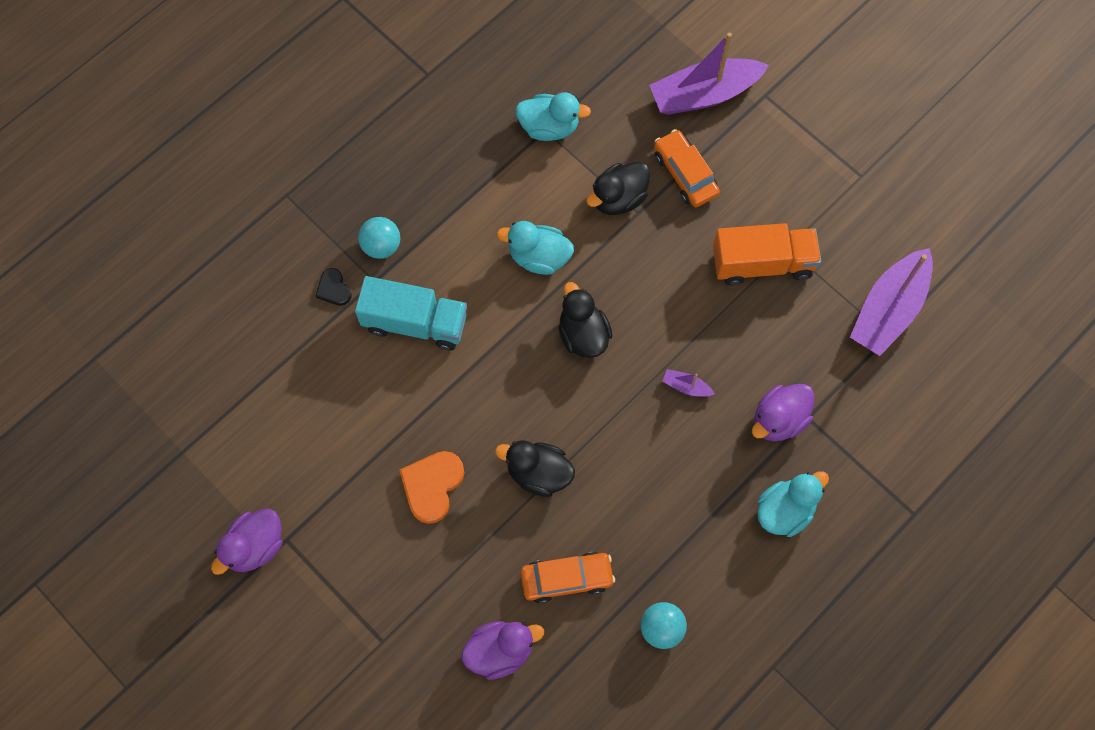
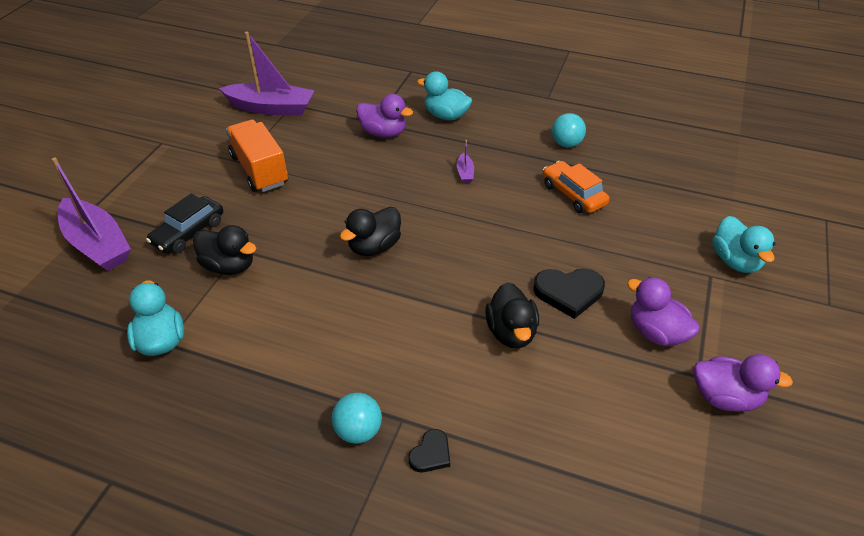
camera: 115 degrees left, 25 degrees down
turquoise truck [355,276,467,350] -> none
orange heart [399,451,464,524] -> black heart [533,268,605,319]
purple duck [461,621,544,680] -> purple duck moved to [627,277,700,346]
black duck [495,440,575,497] -> black duck moved to [485,282,539,348]
turquoise duck [497,221,574,275] -> turquoise duck moved to [712,216,775,273]
orange car [654,129,720,207] -> black car [146,193,223,254]
purple boat [662,369,714,397] -> purple boat moved to [457,140,474,183]

